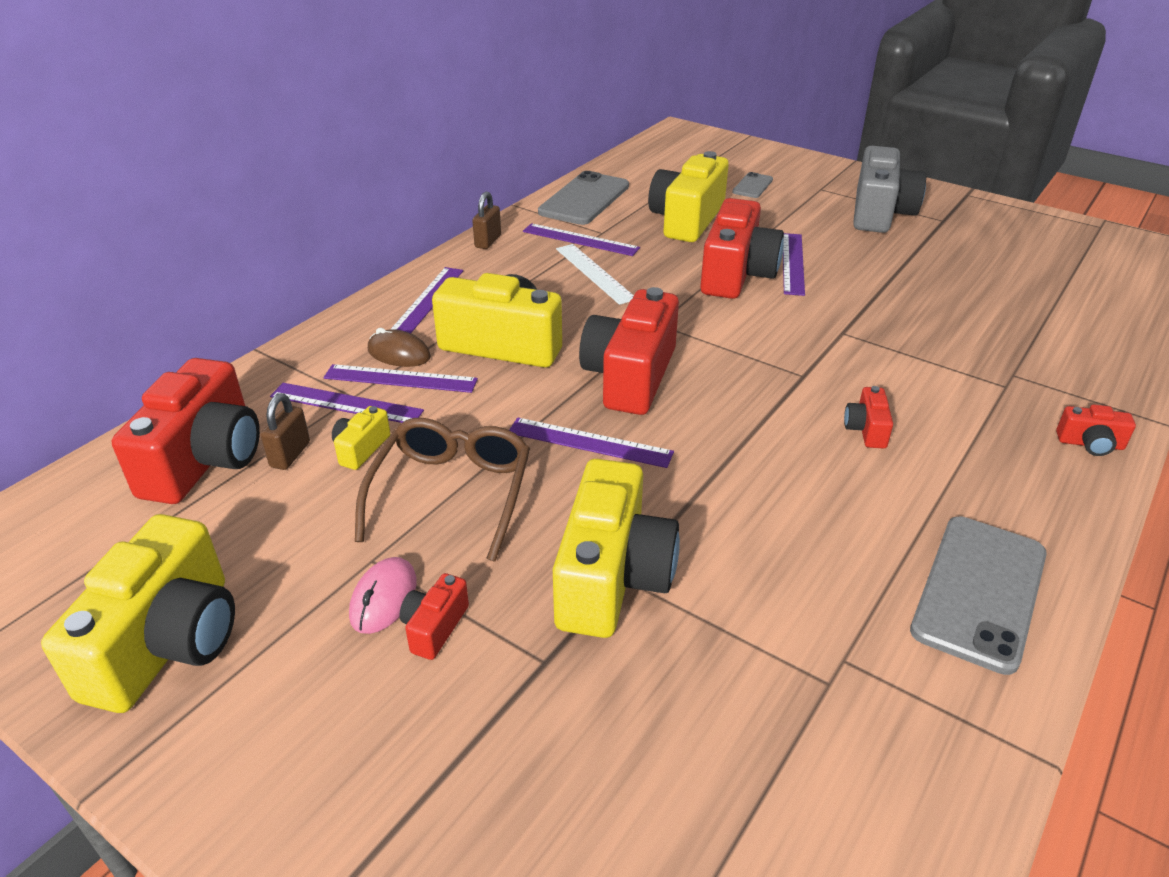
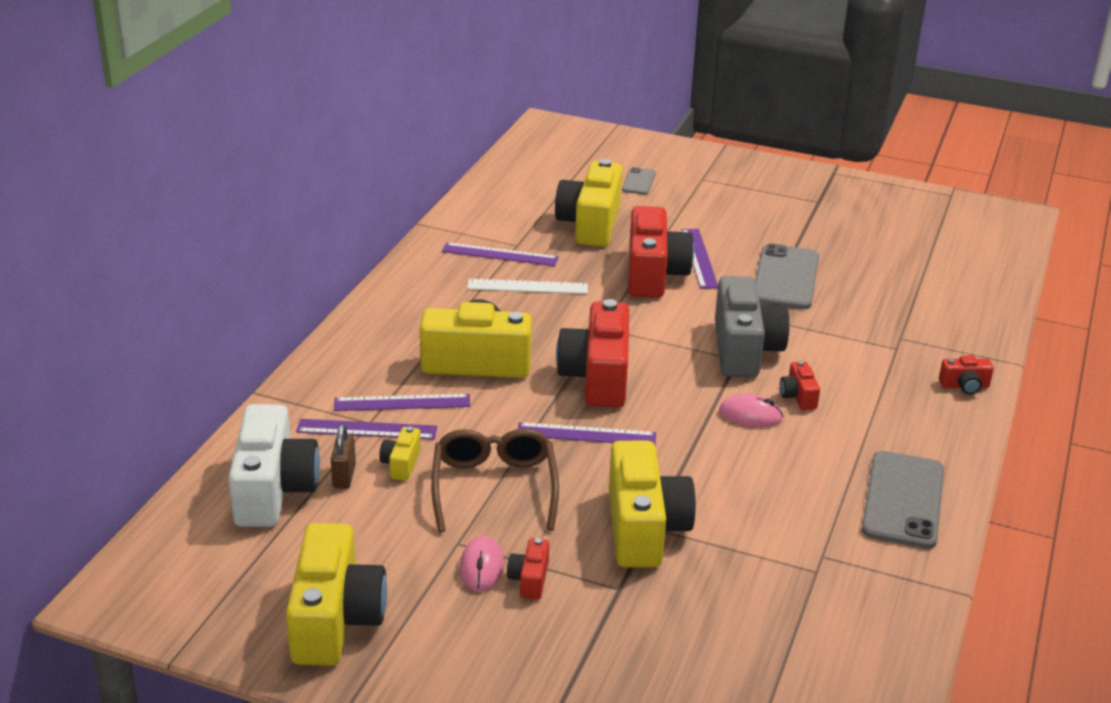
camera: 15 degrees left, 5 degrees down
red camera [112,358,260,504] -> white camera [228,404,320,527]
brown mouse [368,328,431,367] -> none
purple ruler [391,267,463,333] -> none
brown padlock [472,192,501,249] -> none
grey phone [538,171,629,225] -> grey phone moved to [755,243,819,309]
white ruler [556,244,634,305] -> white ruler turned 45 degrees counterclockwise [467,279,588,294]
grey camera [853,146,926,233] -> grey camera moved to [715,276,790,377]
none -> pink mouse [719,394,783,427]

